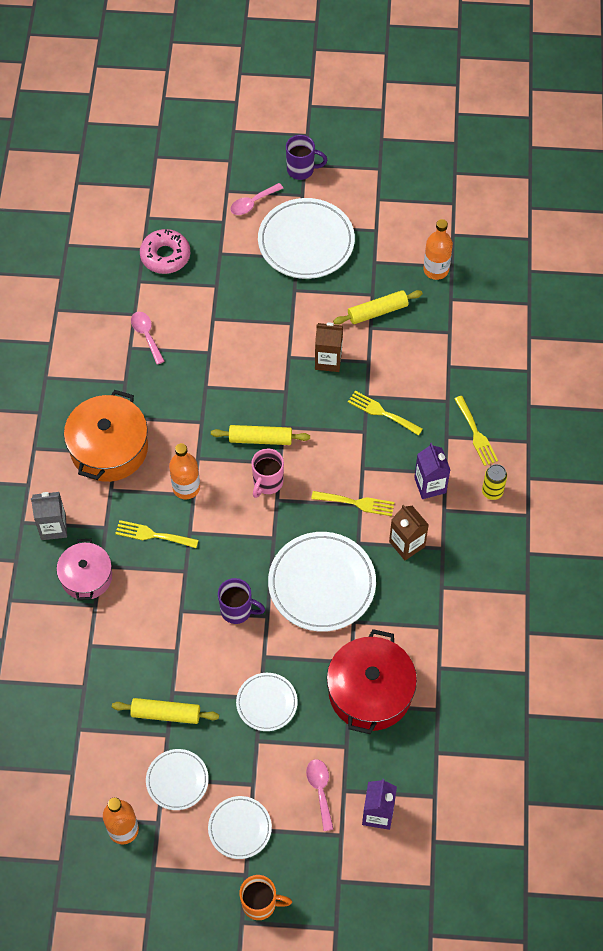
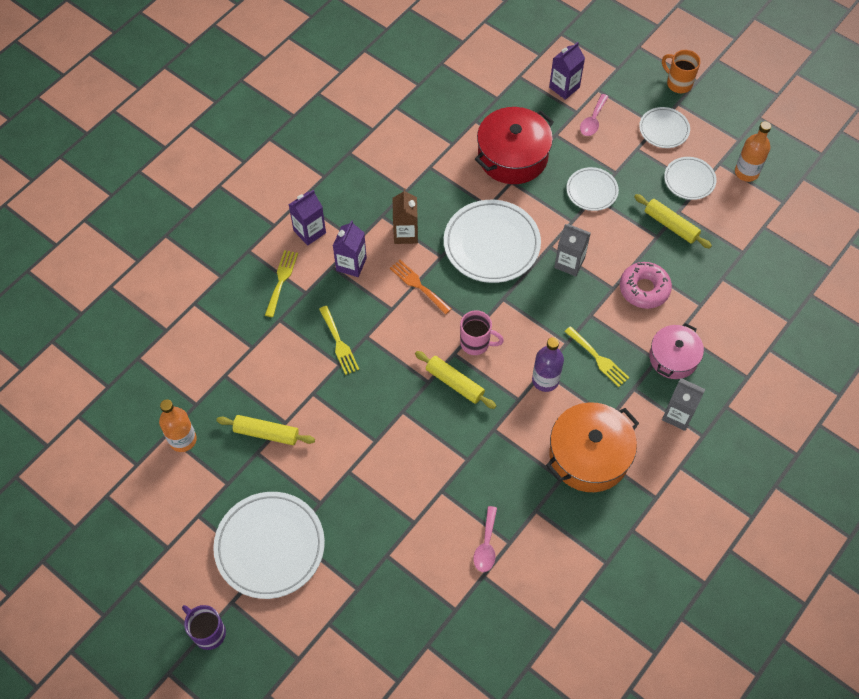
camera: 145 degrees left, 0 degrees up
pink donut [140,229,190,274] -> pink donut moved to [620,262,672,309]
orange bottle [169,443,200,499] -> purple bottle [532,337,564,392]
purple mug [218,578,265,624] -> grey carton [554,224,591,276]
pink spoon [230,183,283,215] -> none
pink mug [251,448,284,498] -> pink mug turned 45 degrees clockwise [460,310,504,355]
yellow fork [311,491,394,516] -> orange fork [390,260,451,314]
brown carton [315,323,343,372] -> none
yellow can [482,464,507,500] -> purple carton [288,190,326,246]

